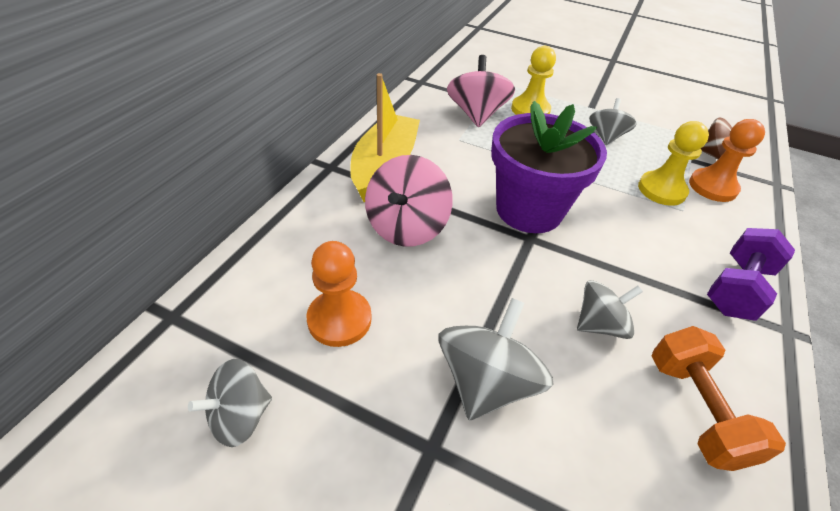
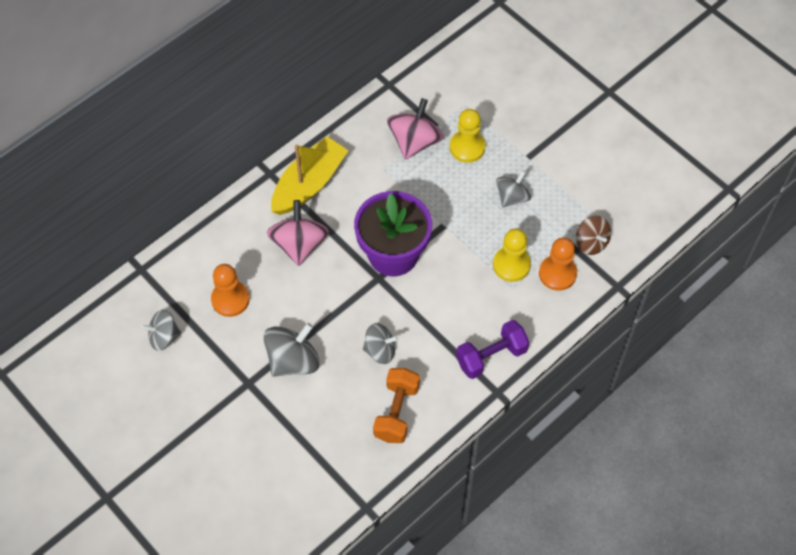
camera: 25 degrees right, 15 degrees up
pink spinning top [365,155,453,247] -> pink spinning top turned 135 degrees clockwise [267,200,329,266]

